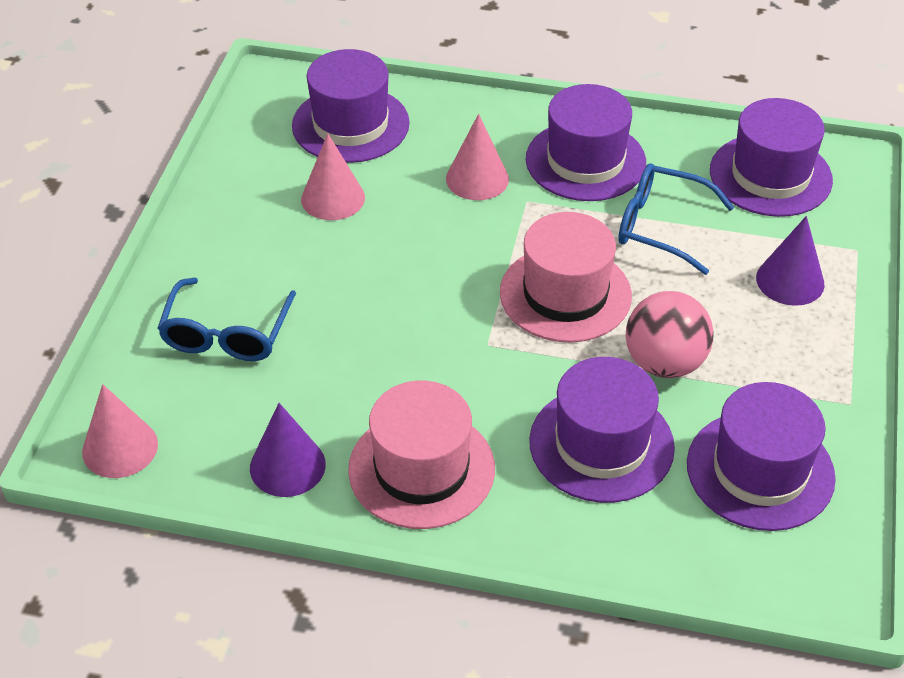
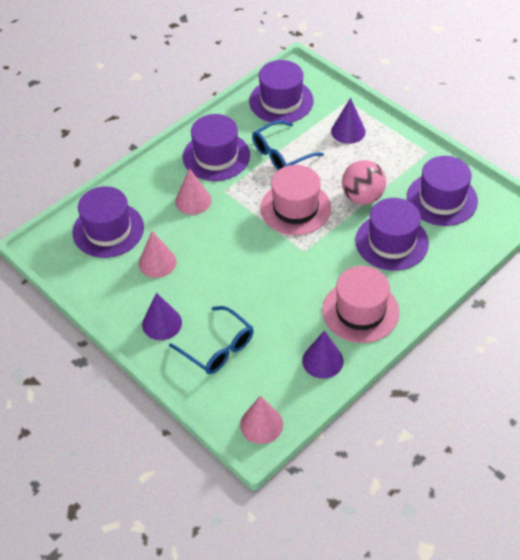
camera: 55 degrees left, 5 degrees up
none -> purple cone [142,292,182,340]

